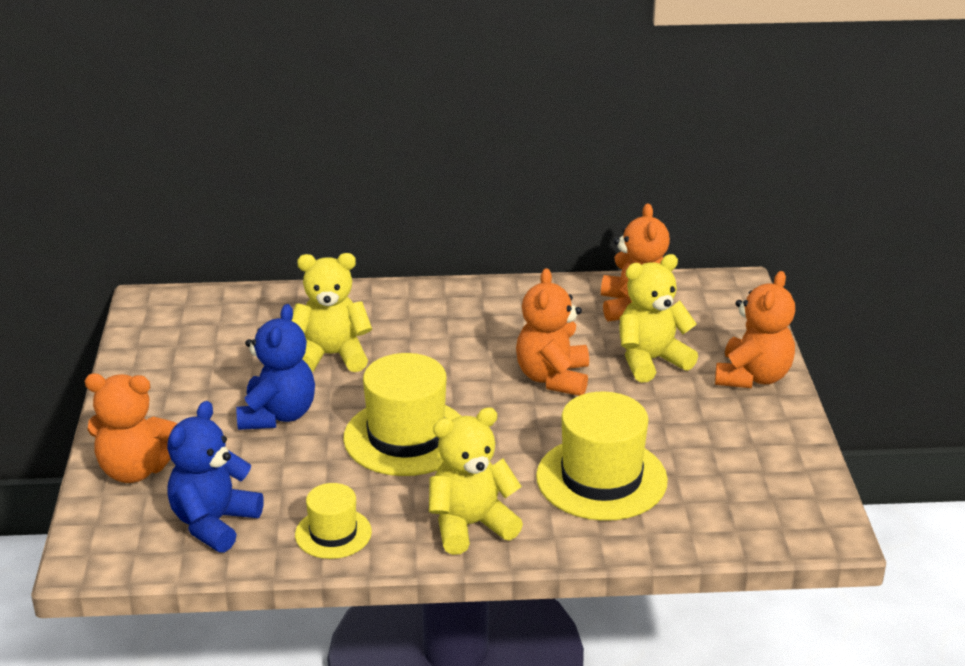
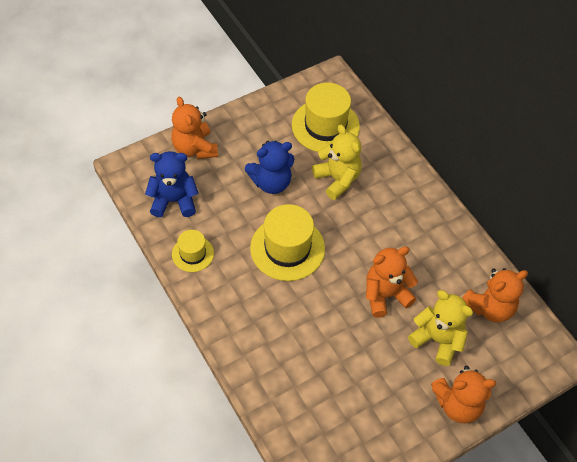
camera: 60 degrees right, 25 degrees up
yellow teddy bear [429,407,523,555] -> none
yellow hat [536,391,668,521] -> yellow hat moved to [292,83,360,152]

